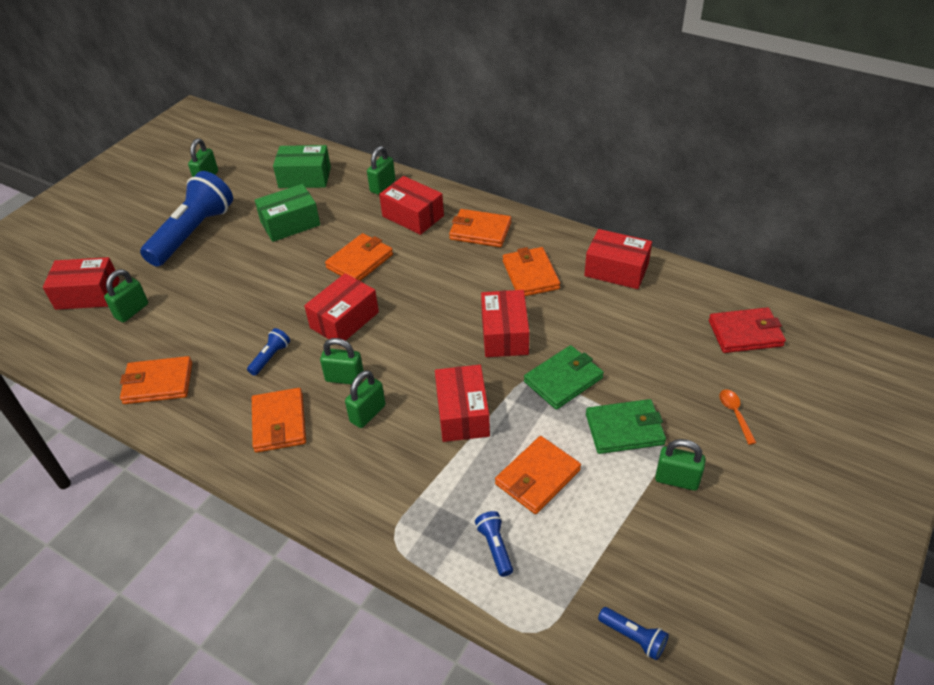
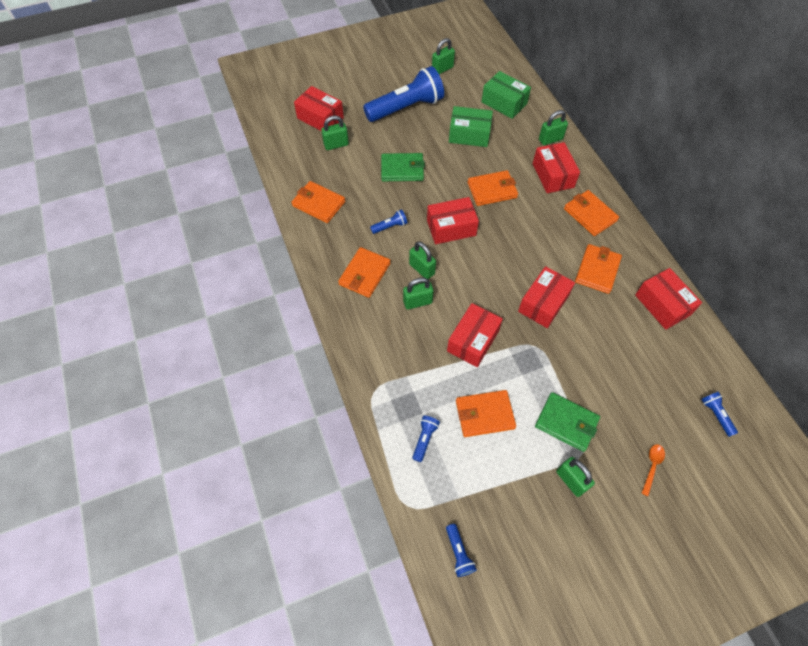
camera: 35 degrees right, 15 degrees up
green wallet [524,345,604,410] -> green wallet moved to [381,153,425,181]
red wallet [709,307,786,353] -> blue flashlight [701,392,738,437]

